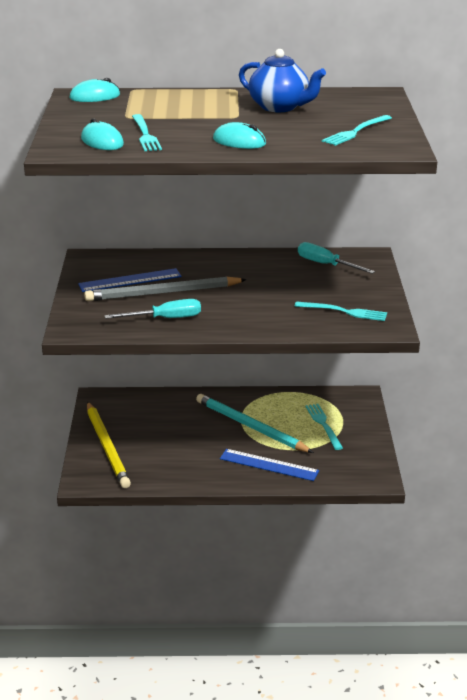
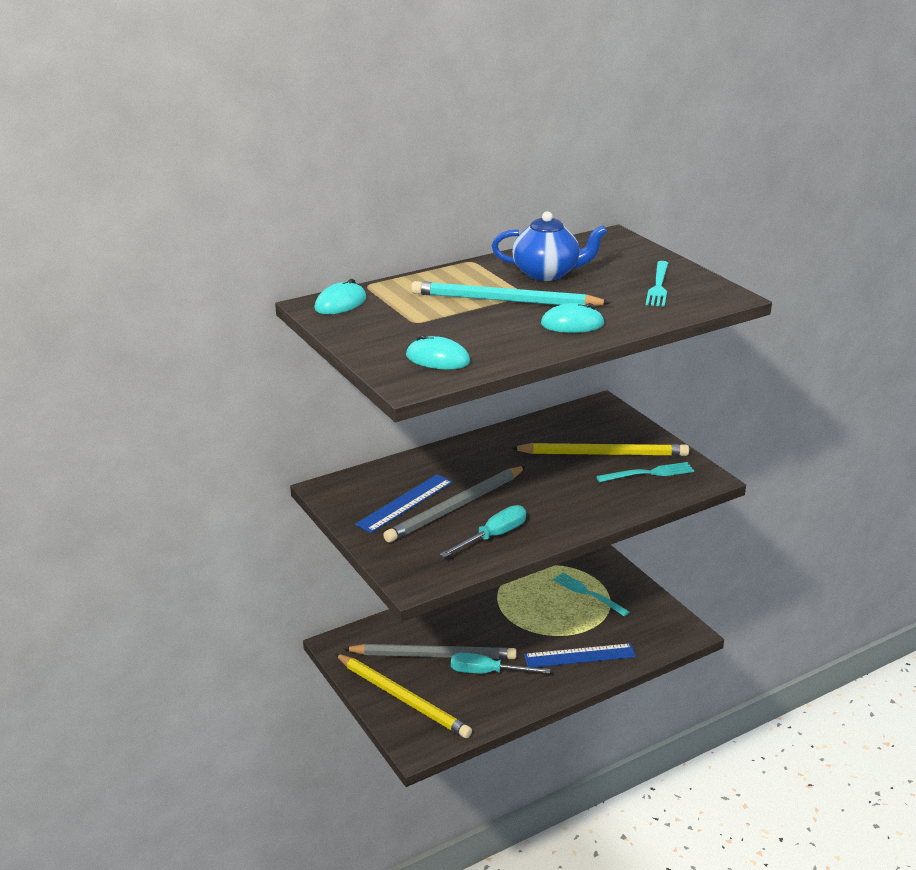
camera: 30 degrees left, 0 degrees up
turquoise fork [132,114,162,151] -> none
turquoise pencil [196,394,314,453] -> turquoise pencil moved to [411,281,611,306]
turquoise screwdriver [298,242,375,274] -> turquoise screwdriver moved to [451,653,551,674]
none -> grey pencil [343,644,517,659]
none -> yellow pencil [511,443,689,456]

